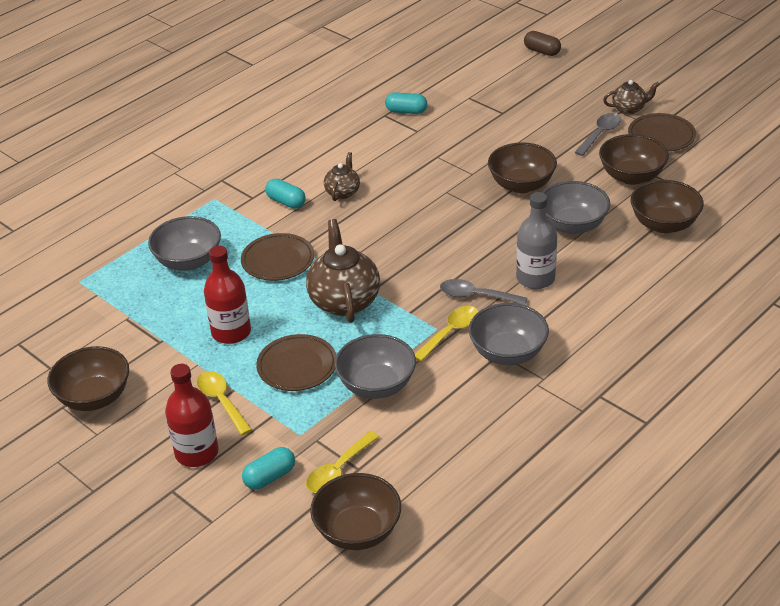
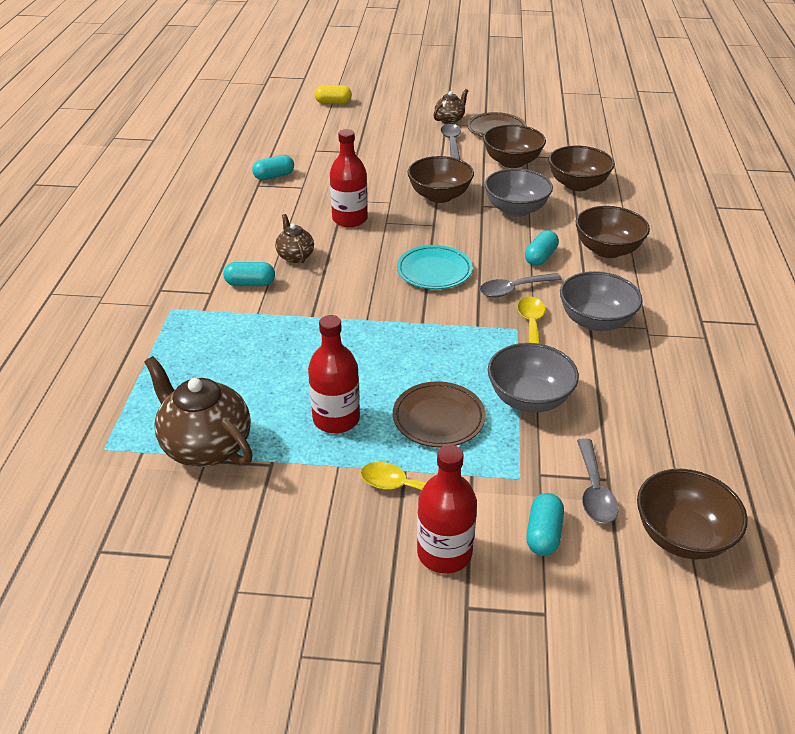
camera: 40 degrees left, 0 degrees up
brown bowl [48,346,129,411] -> brown bowl moved to [576,206,650,258]
grey bowl [148,216,221,271] -> none
brown plate [241,233,314,281] -> none
brown teapot [306,219,380,323] -> brown teapot moved to [144,356,253,467]
yellow spoon [306,431,379,493] -> grey spoon [577,438,619,524]
grey bottle [516,192,557,289] -> turquoise capsule [525,230,559,266]
brown capsule [524,31,561,56] -> yellow capsule [314,85,352,104]
none -> red bottle [330,129,368,227]
none -> turquoise plate [397,245,473,289]

